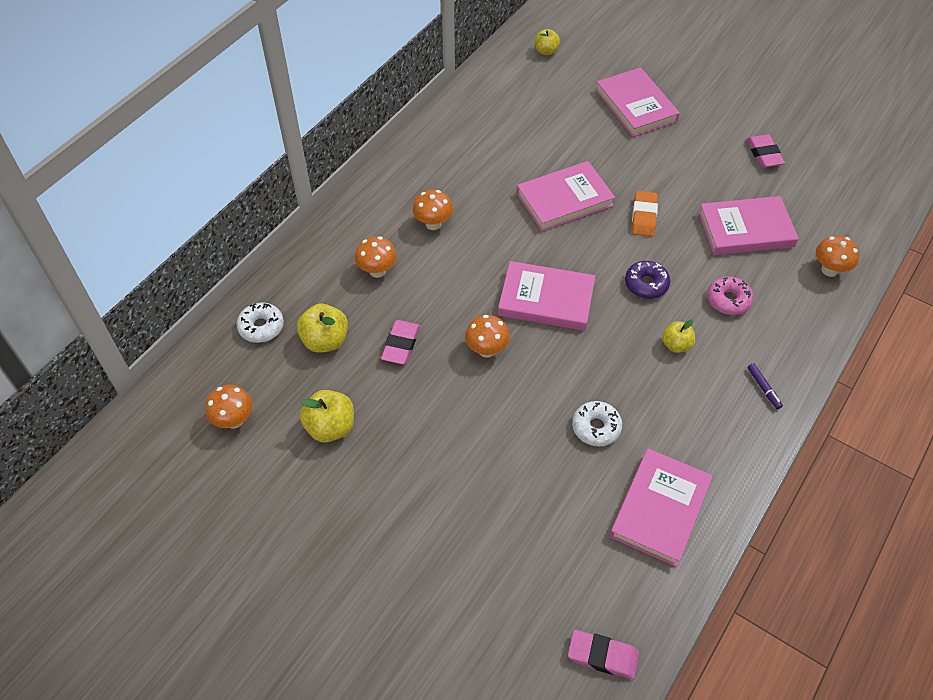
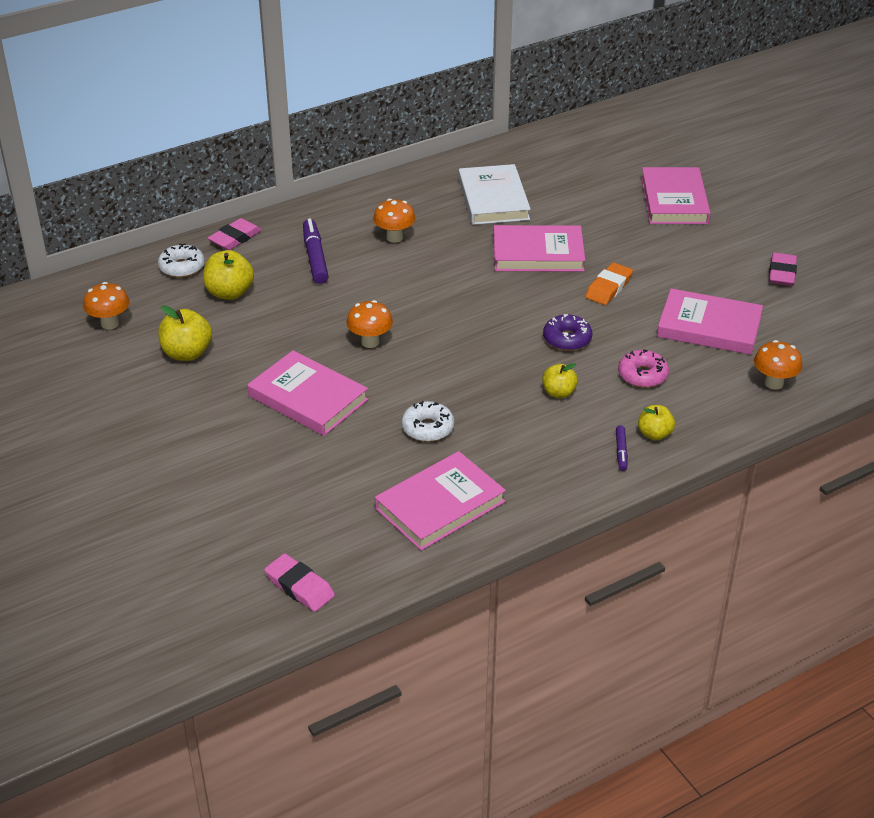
camera: 25 degrees right, 15 degrees down
orange mushroom [355,236,397,278] -> purple marker [303,218,329,284]
pink eraser [381,320,420,364] -> pink eraser moved to [208,218,262,250]
pink book [498,261,595,331] -> pink book moved to [247,350,368,436]
yellow apple [535,29,560,55] -> yellow apple moved to [638,405,675,440]
none -> white book [458,164,531,225]

